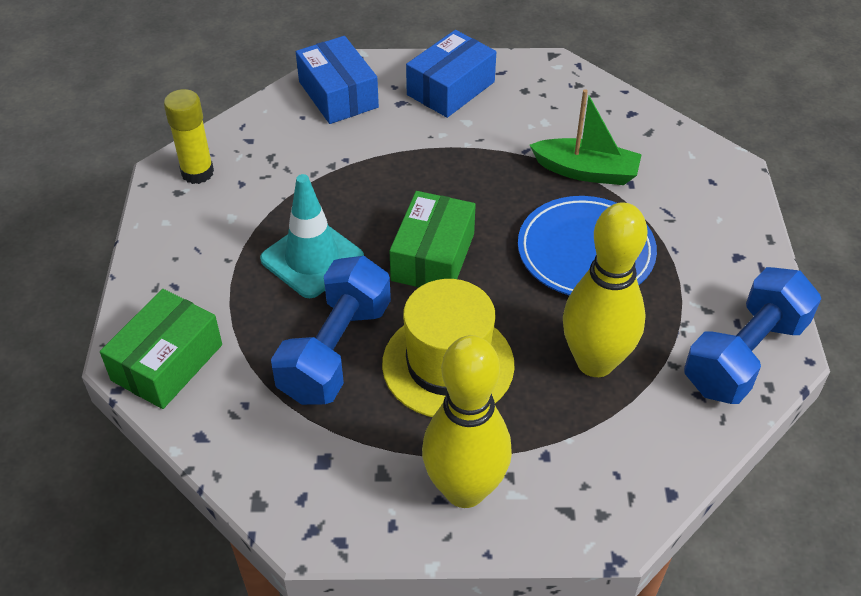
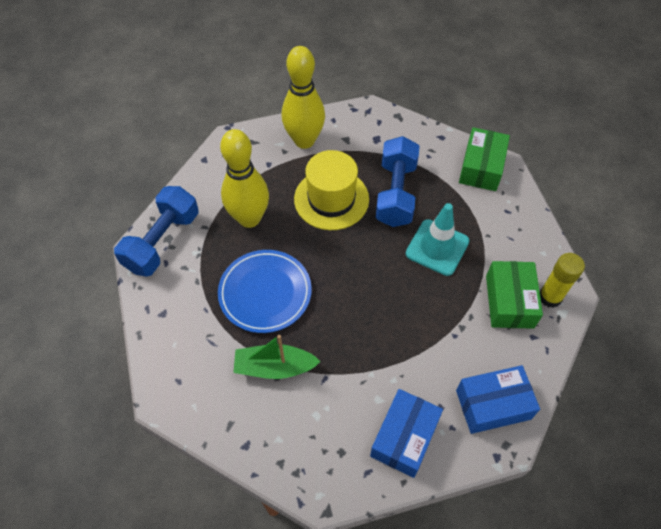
camera: 165 degrees right, 10 degrees up
blue box [296,36,379,124] -> blue box turned 60 degrees counterclockwise [456,365,540,434]
green box [389,191,476,288] -> green box moved to [486,261,543,329]

